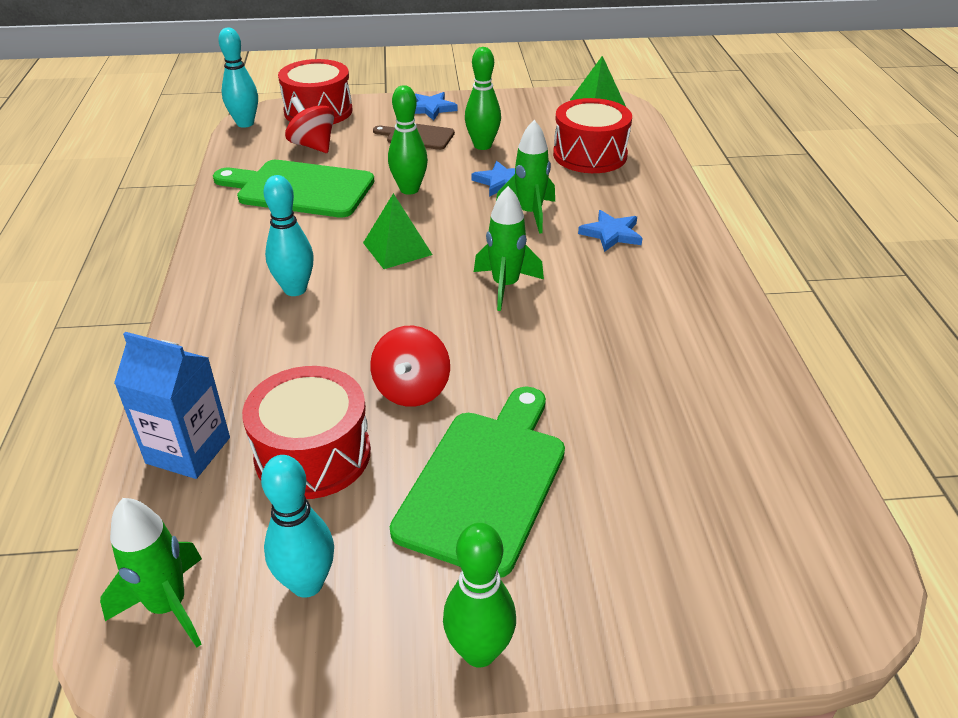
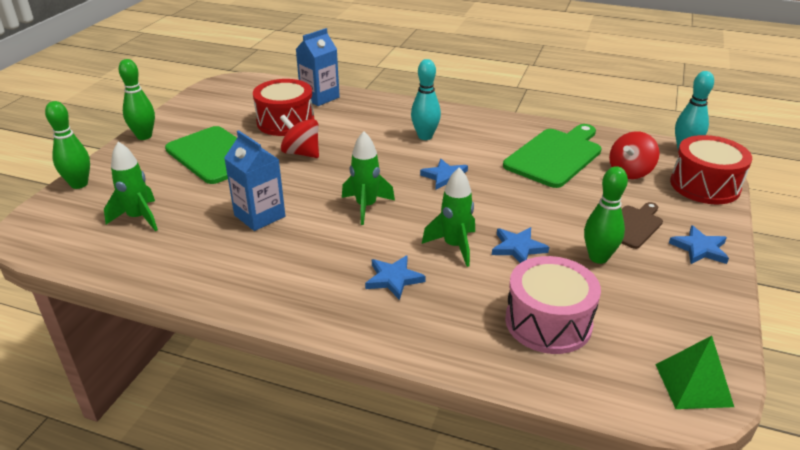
camera: 115 degrees right, 5 degrees down
green rocket [100,498,202,648] -> green rocket moved to [104,142,158,231]
turquoise bowling pin [261,455,334,598] -> none
red spinning top [285,97,334,153] -> red spinning top turned 150 degrees clockwise [609,131,659,179]
green pyramid [363,193,433,269] -> blue star [420,159,468,190]
green bowling pin [388,85,428,195] -> green bowling pin moved to [45,101,90,189]
red drum [553,98,632,173] -> pink drum [505,256,601,354]
none -> blue carton [224,130,285,231]

